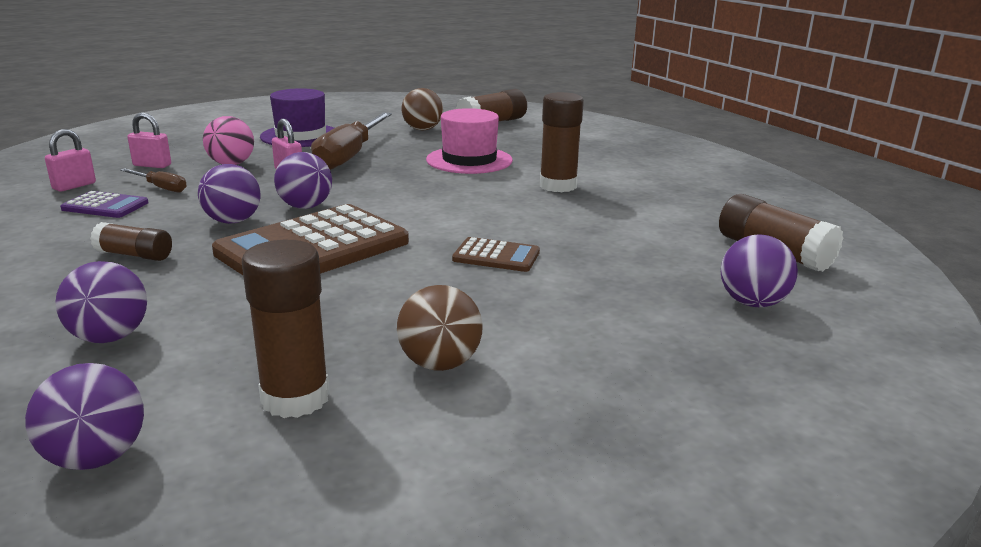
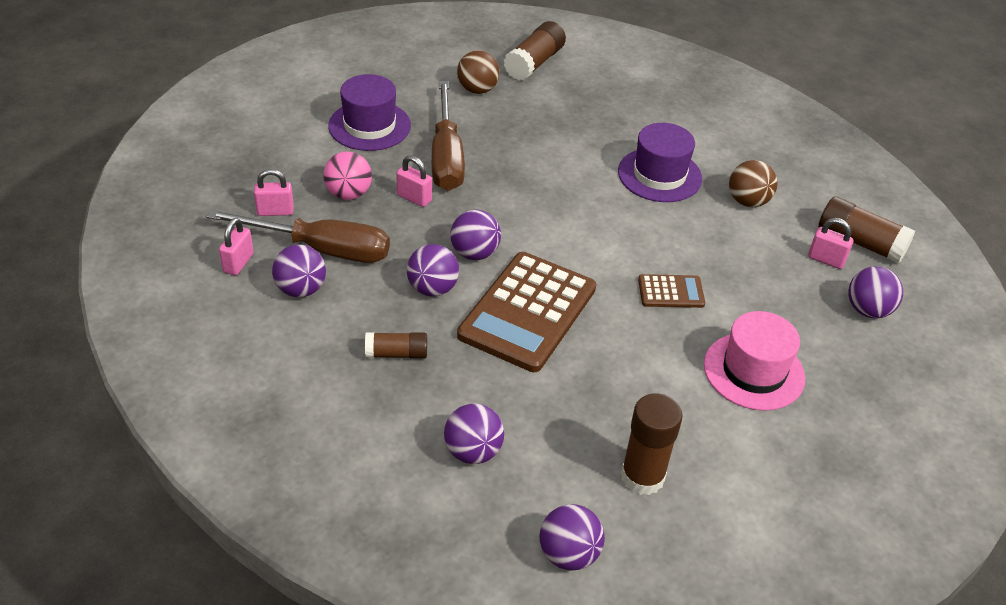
camera: 20 degrees left, 20 degrees up
purple calculator [60,191,149,218] -> purple ball [272,245,326,297]
brown screwdriver [120,168,187,193] -> brown screwdriver [206,210,390,263], size x2.17
brown ball [397,285,483,371] -> brown ball moved to [729,160,777,207]
pink hat [426,108,513,174] -> pink hat moved to [704,311,805,411]
brown glue stick [540,92,584,192] -> purple hat [618,123,702,202]
none -> pink padlock [808,218,853,269]

